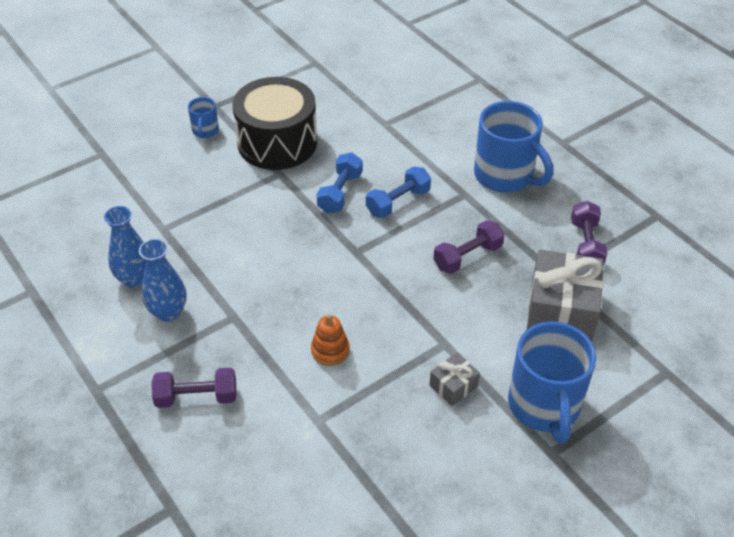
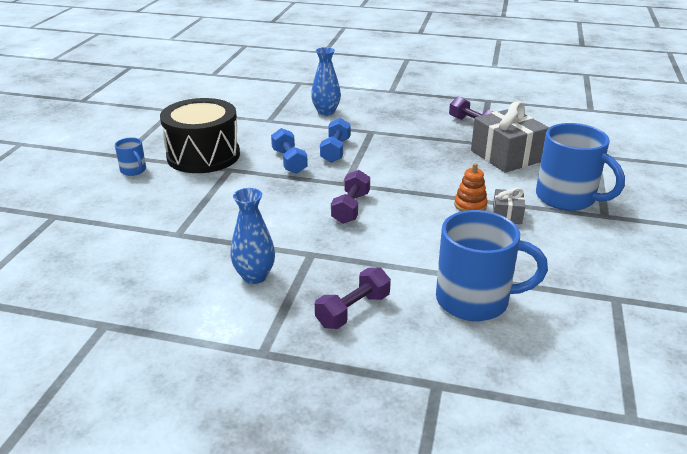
camera: 40 degrees left, 15 degrees down
blue vase [104,206,146,288] -> blue vase moved to [311,47,341,116]
orange stacking toy [311,314,350,366] -> orange stacking toy moved to [454,163,488,211]
purple dumbbell [433,220,504,274] -> purple dumbbell moved to [331,170,370,224]
blue mug [474,101,553,193] -> blue mug moved to [436,210,548,321]

